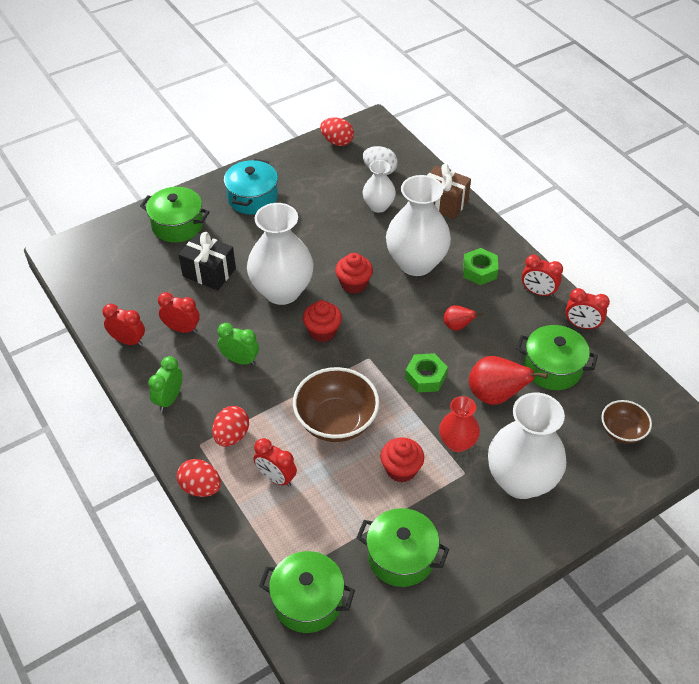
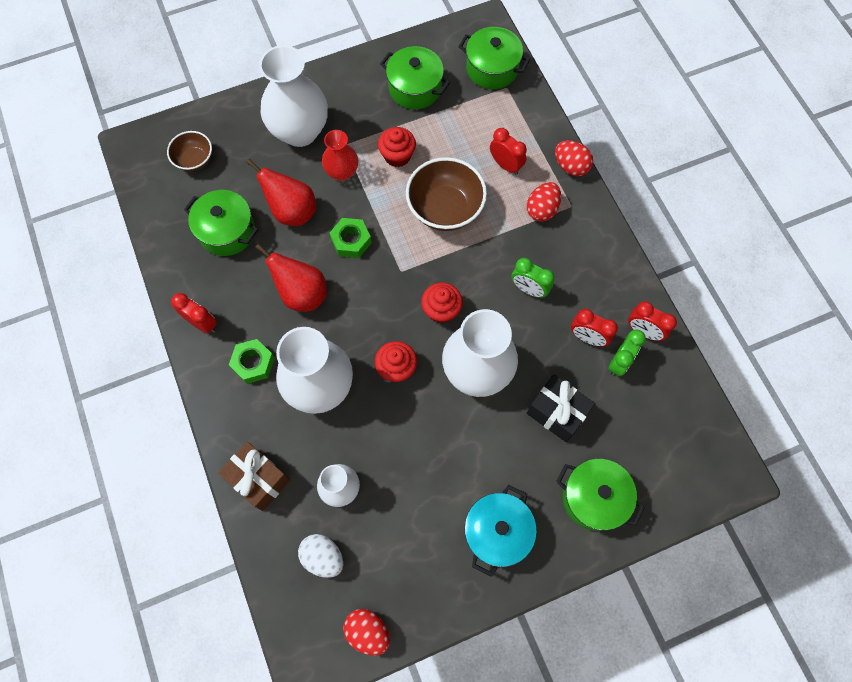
camera: 170 degrees left, 20 degrees up
green clock [148,356,182,411] -> green clock moved to [608,329,646,376]
red pear [443,305,483,331] -> red pear [255,244,327,312], size x1.80
red clock [565,288,610,330] -> none

